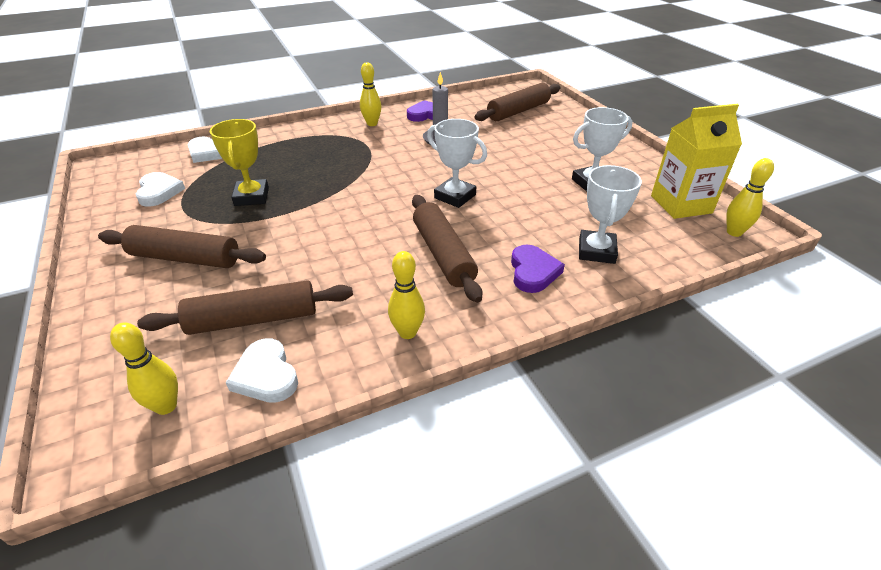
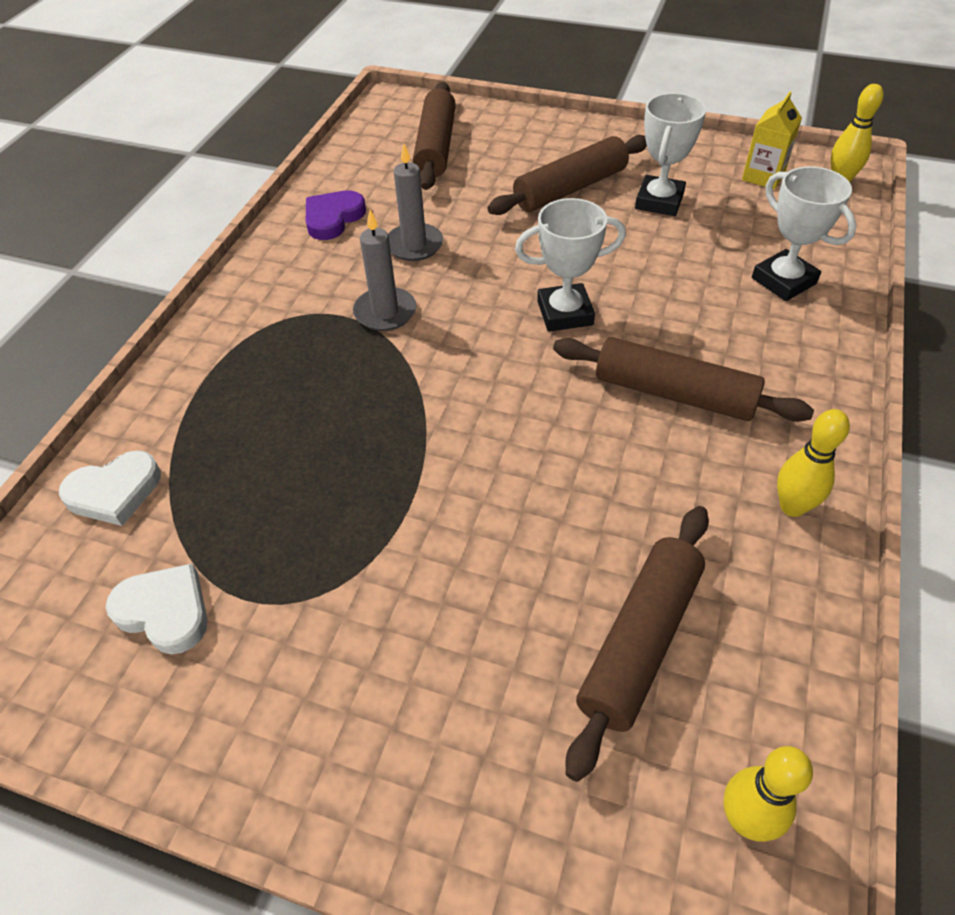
camera: 45 degrees left, 10 degrees up
brown rolling pin [98,225,266,268] -> brown rolling pin moved to [487,135,647,215]
yellow trophy [210,119,269,206] -> none
white heart [226,338,298,403] -> none
yellow bowling pin [360,62,381,126] -> none
purple heart [511,245,565,293] -> none
yellow carton [651,104,742,219] -> yellow carton [742,92,802,189], size x0.61
none -> grey candle [353,210,416,331]

